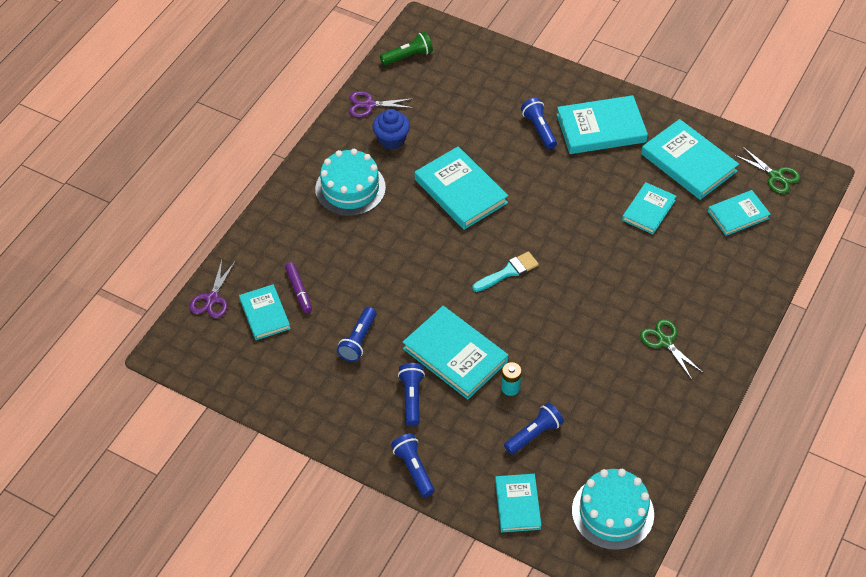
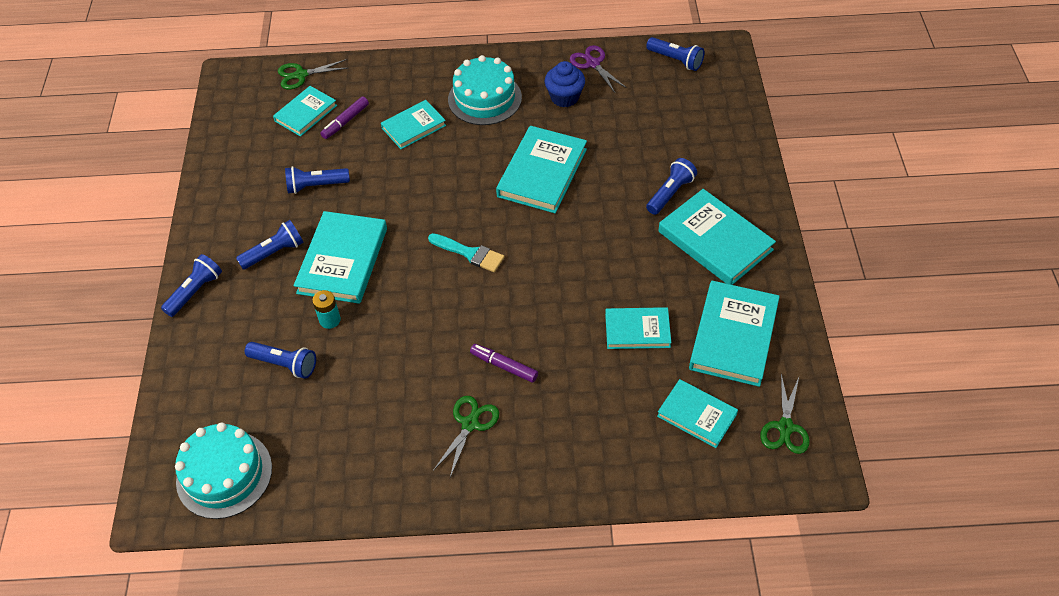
camera: 60 degrees right, 0 degrees up
purple scissors [190,260,235,318] -> green scissors [278,59,348,89]
green flashlight [380,32,433,65] -> blue flashlight [646,37,705,71]
turquoise book [495,474,542,532] -> turquoise book moved to [381,100,446,149]
none -> purple marker [470,344,538,383]

